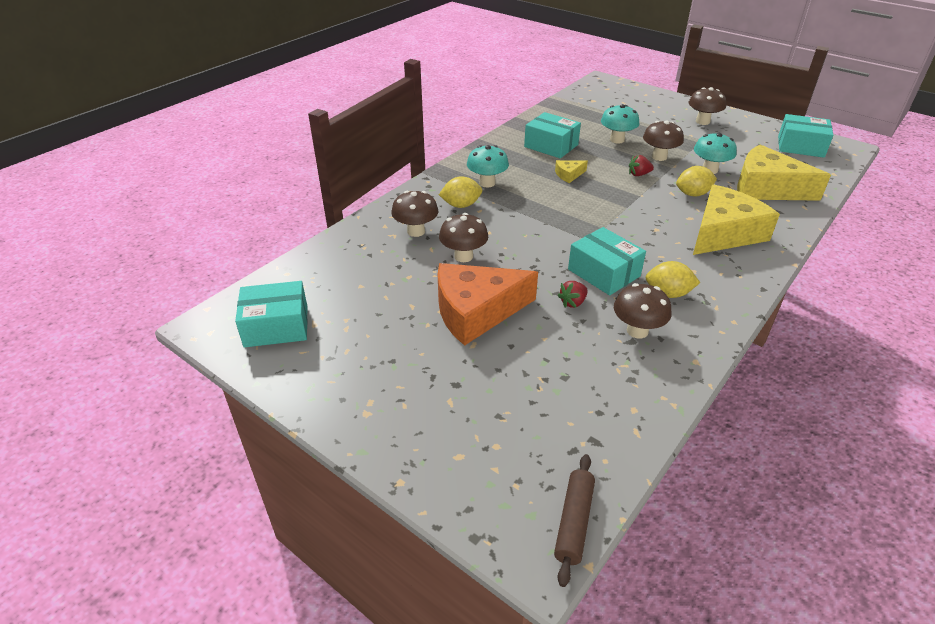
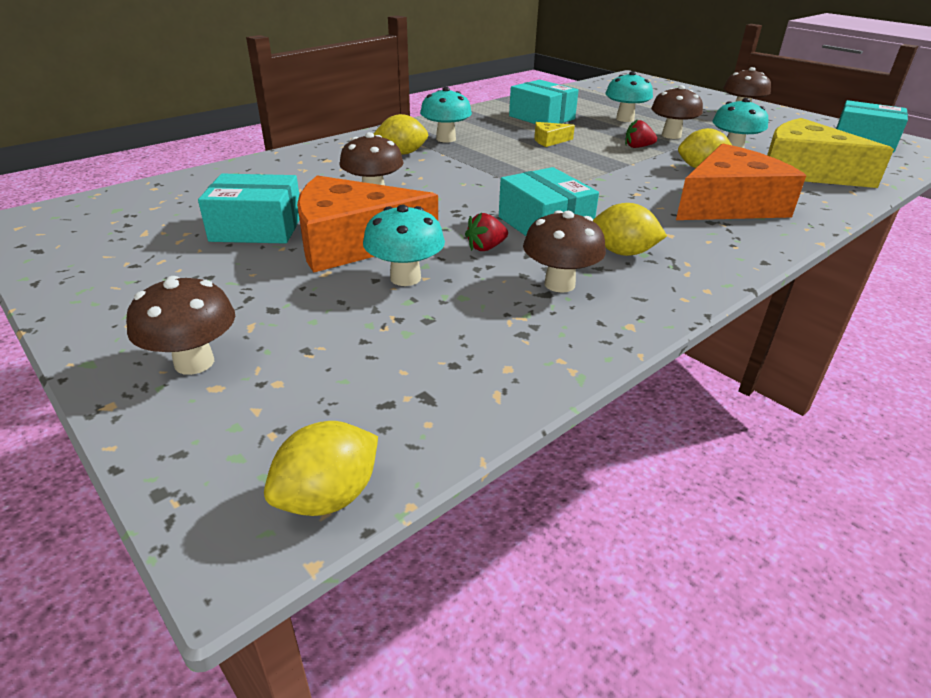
camera: 10 degrees right, 5 degrees down
turquoise box [235,281,308,347] -> turquoise box moved to [198,174,299,244]
brown mushroom [391,191,438,237] -> brown mushroom moved to [126,276,235,375]
brown rolling pin [554,454,595,587] -> yellow lemon [264,421,378,516]
yellow cheese [693,184,780,255] -> orange cheese [676,143,806,220]
none -> turquoise mushroom [363,205,445,286]

